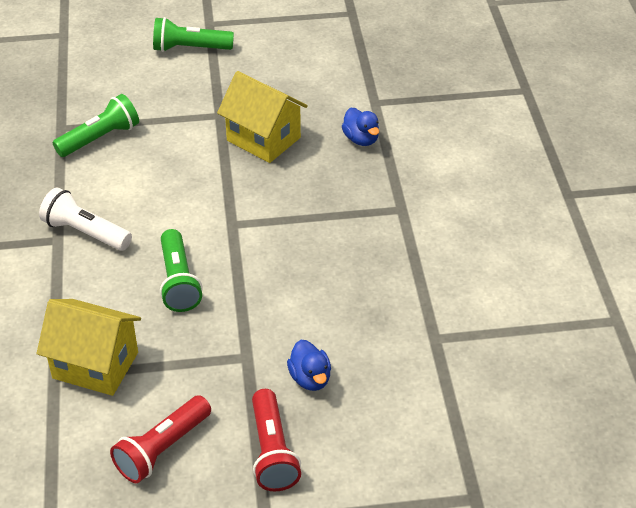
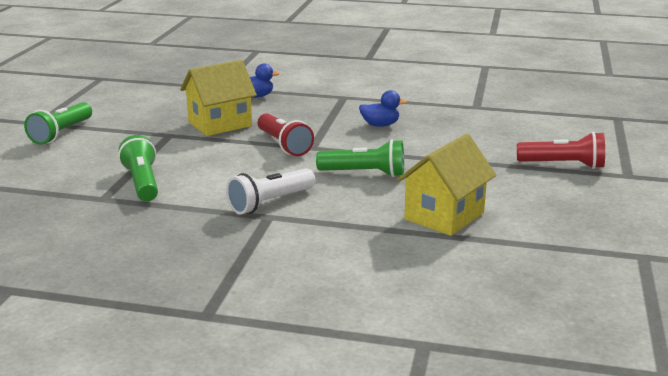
camera: 70 degrees left, 20 degrees down
red flashlight [110,395,211,483] -> red flashlight moved to [258,113,314,156]
blue duck [287,340,331,391] -> blue duck moved to [359,90,408,127]

